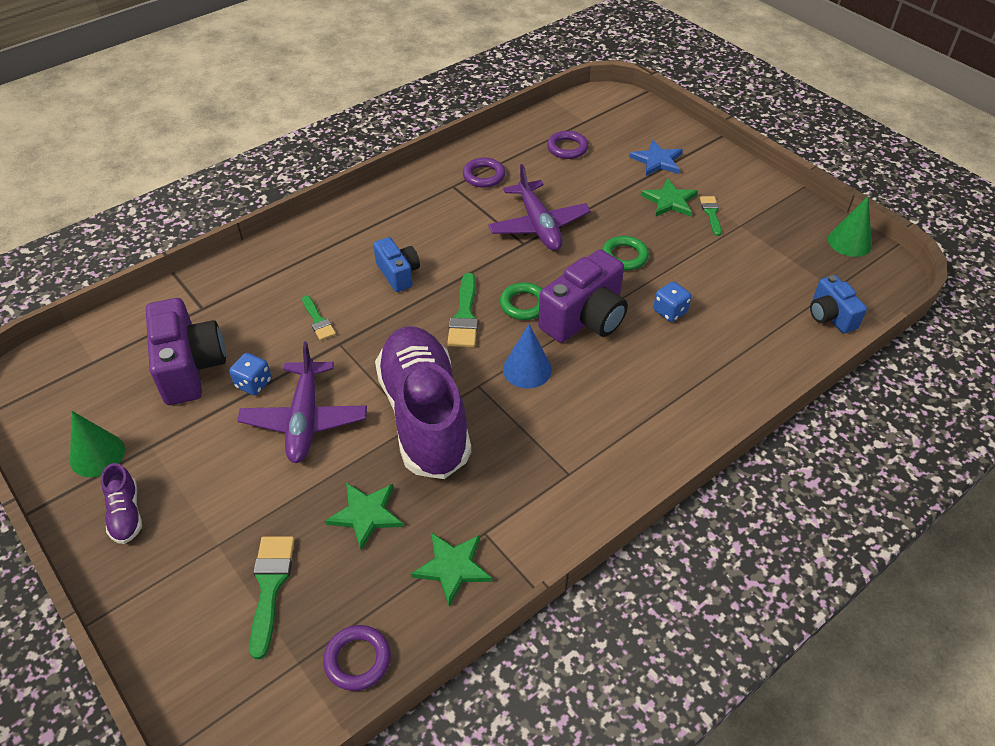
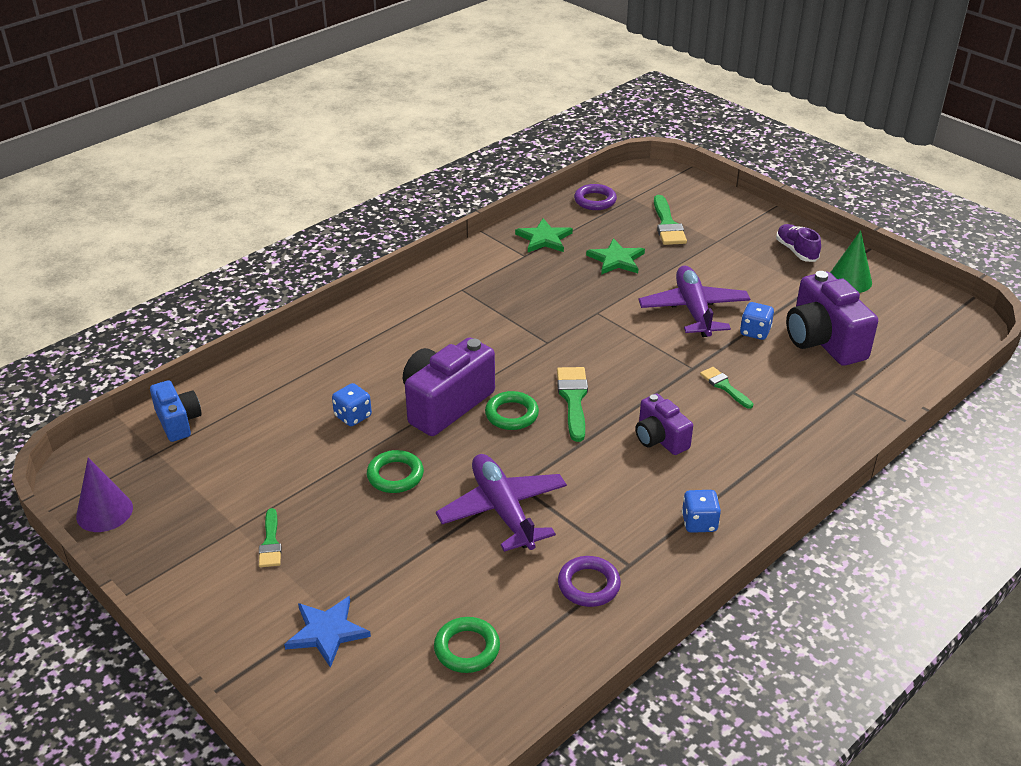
camera: 175 degrees right, 10 degrees down
blue camera [373,237,420,292] -> purple camera [635,394,693,455]
purple shoe [375,326,471,479] -> none
blue cone [503,324,552,389] -> none
purple ring [547,131,589,159] -> green ring [434,617,500,673]
green star [641,178,698,217] -> none
green cone [828,196,872,257] -> purple cone [76,458,133,532]
none -> blue dice [682,490,721,533]

